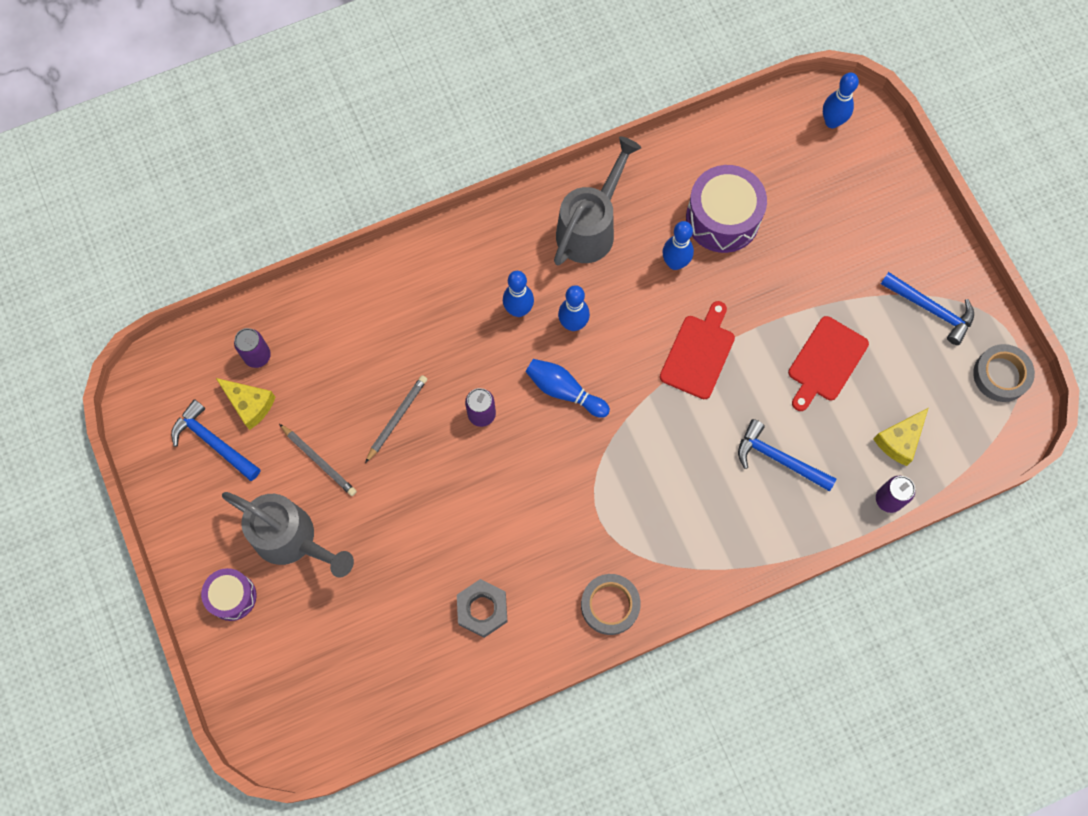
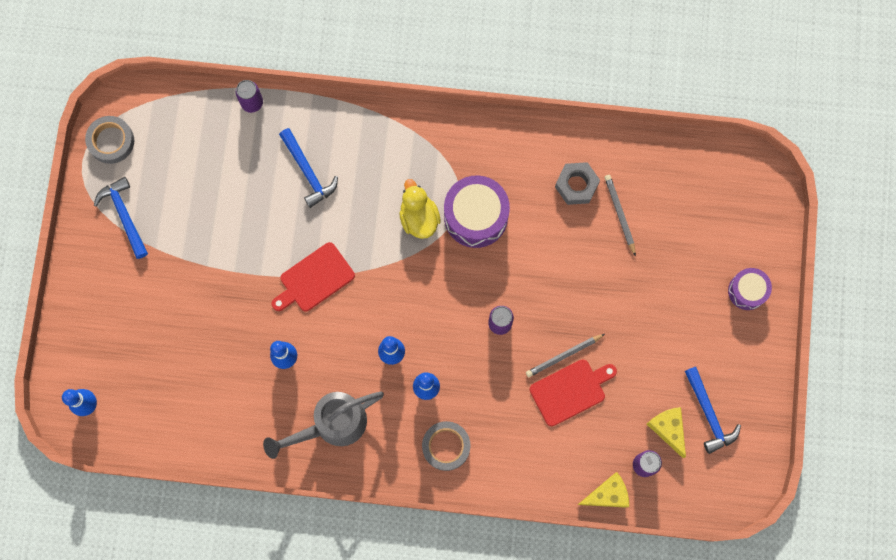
camera: 150 degrees left, 5 degrees up
grey watering can [222,492,354,578] -> none
grey pencil [279,424,357,496] -> grey pencil moved to [604,175,636,257]
blue bowling pin [526,359,610,418] -> none
grey tape [581,574,641,635] -> grey tape moved to [422,421,470,471]
purple drum [686,165,767,253] -> purple drum moved to [444,175,510,248]
red cutting board [788,316,869,411] -> red cutting board moved to [530,359,617,426]
yellow cheese [873,408,928,466] -> yellow cheese moved to [578,472,629,508]
none -> yellow duck [399,179,441,239]

